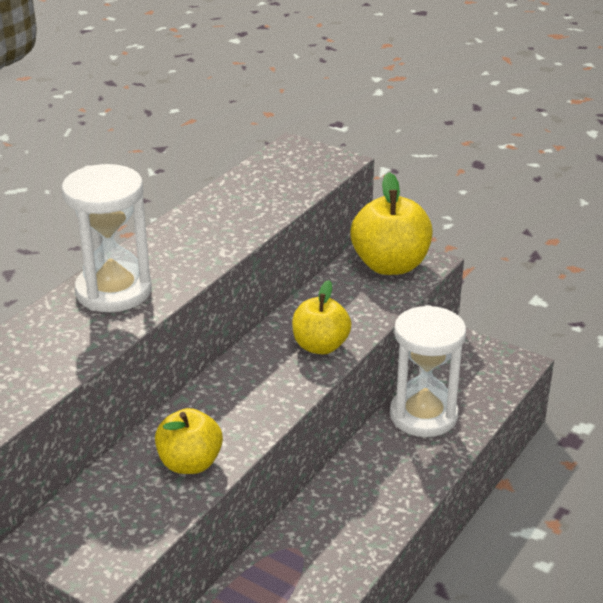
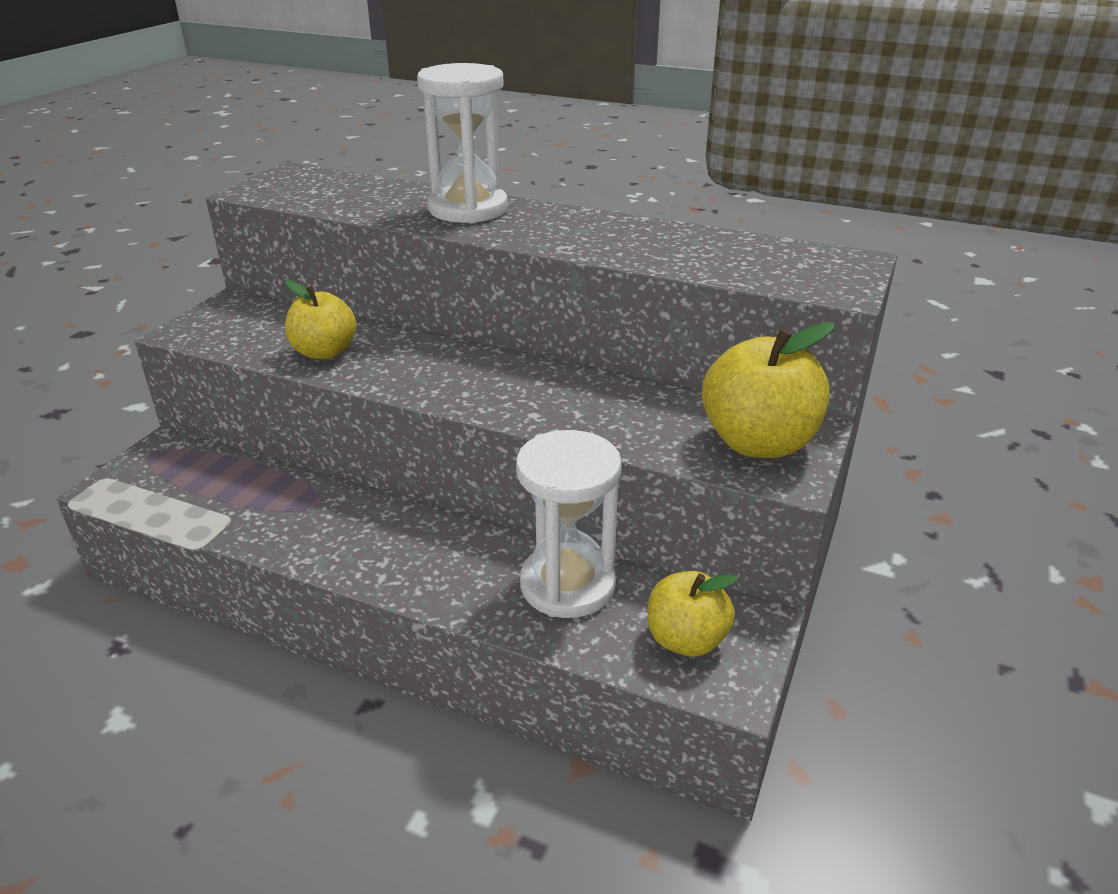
camera: 80 degrees right, 0 degrees up
yellow apple [292,280,352,355] -> yellow apple moved to [648,571,738,657]

